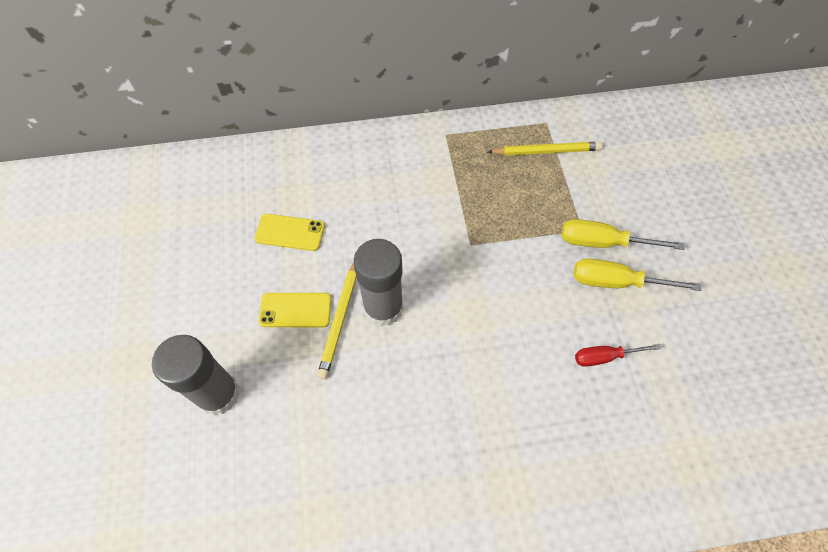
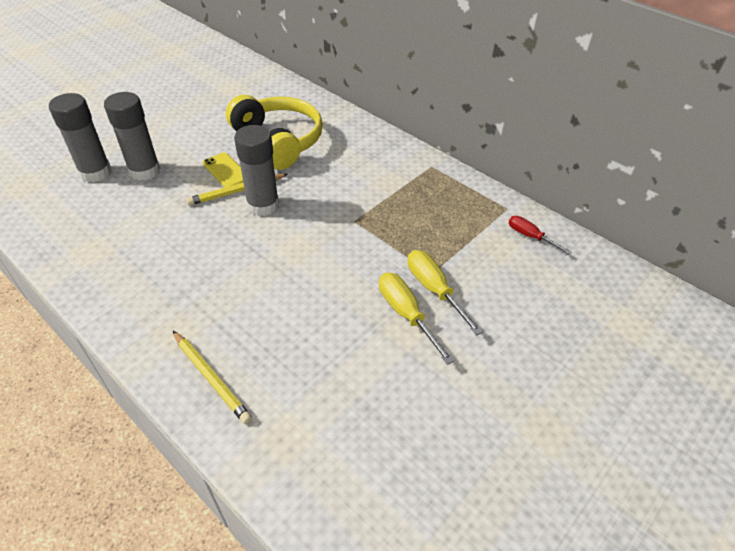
camera: 50 degrees right, 15 degrees down
yellow phone [255,214,325,251] -> yellow headphones [226,95,323,170]
yellow pencil [488,142,603,156] -> yellow pencil moved to [173,331,252,424]
red screwdriver [575,344,661,367] -> red screwdriver moved to [509,216,572,255]
none -> grey glue stick [49,93,112,182]

